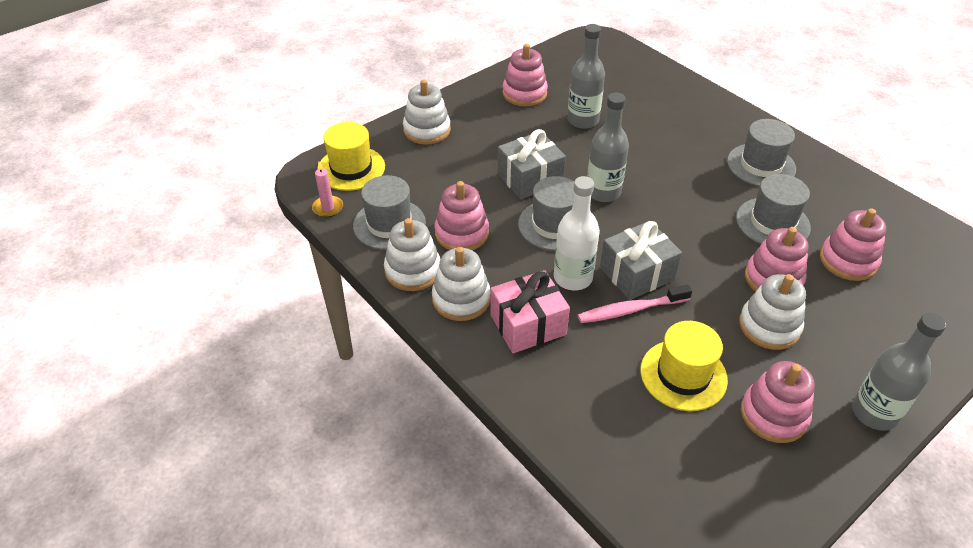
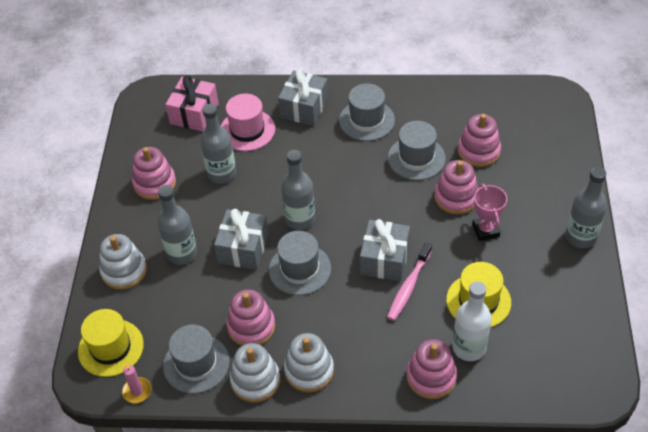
camera: 45 degrees left, 5 degrees up
pink gift [491,270,570,353] -> pink gift moved to [165,75,219,131]
white bottle [554,176,600,291] -> white bottle moved to [452,281,492,361]
white stacking toy [739,274,806,350] -> pink trophy [472,184,507,241]
pink stacking toy [741,361,815,443] -> pink stacking toy moved to [406,339,457,399]
none -> grey bottle [157,185,197,265]
none -> pink hat [221,93,275,151]
none -> grey gift [278,69,328,126]

